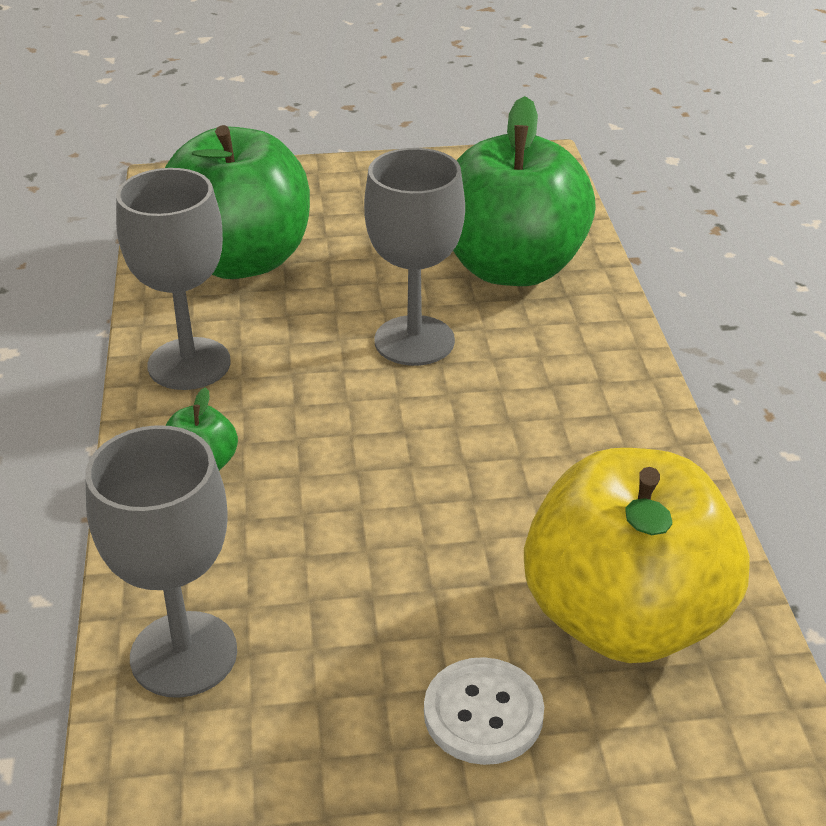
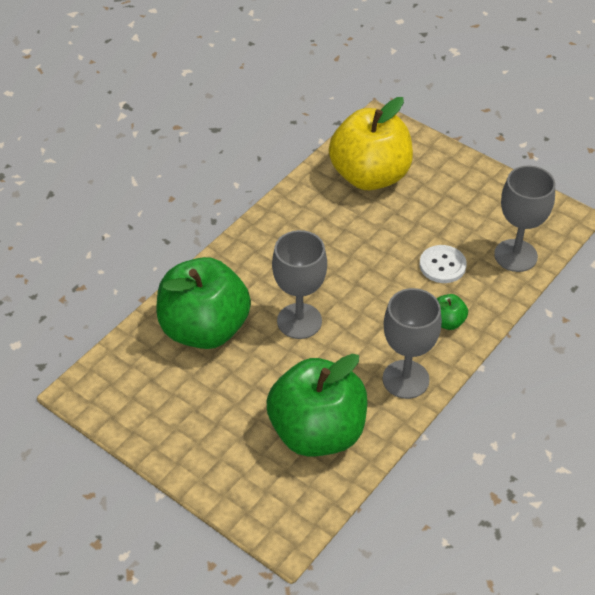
camera: 135 degrees left, 10 degrees up
white button [424,657,544,765] -> white button moved to [420,245,467,283]

